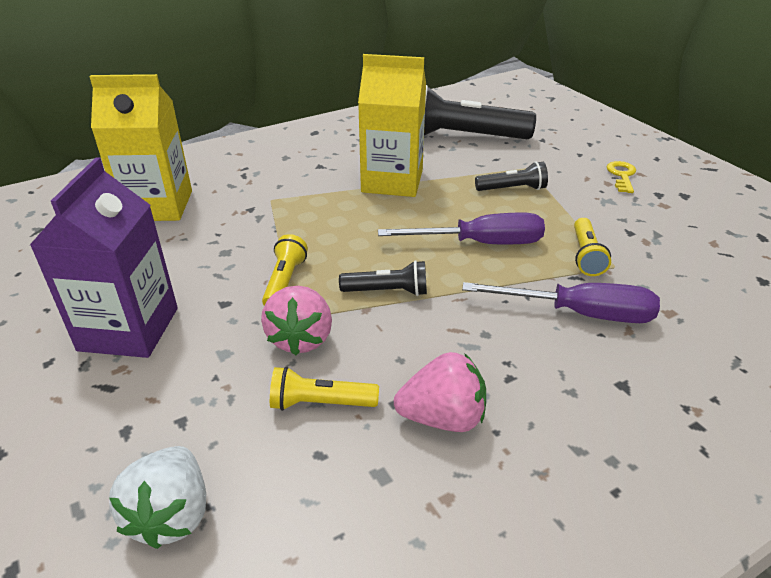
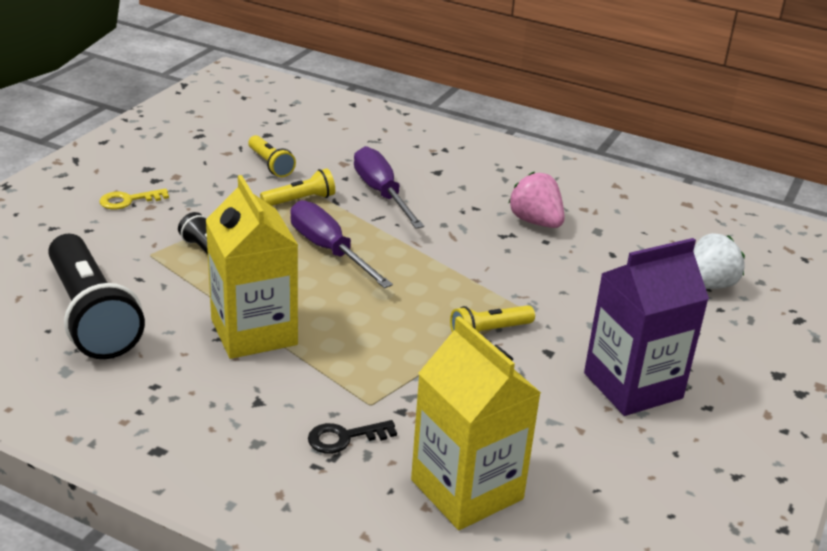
camera: 125 degrees left, 5 degrees down
pink strawberry [261,286,332,356] -> none
yellow flashlight [270,366,379,411] -> yellow flashlight moved to [248,135,296,177]
black flashlight [339,260,427,296] -> none
none -> black key [308,420,397,454]

